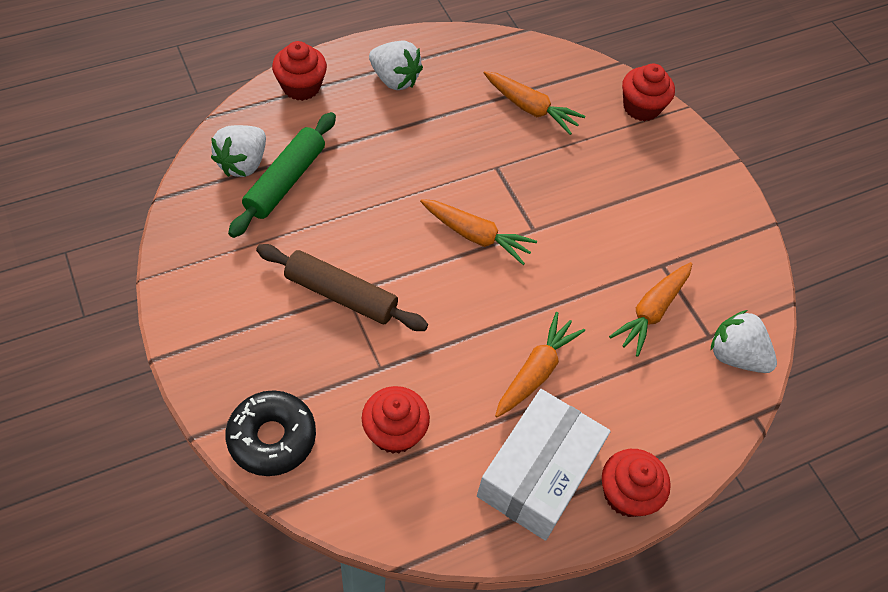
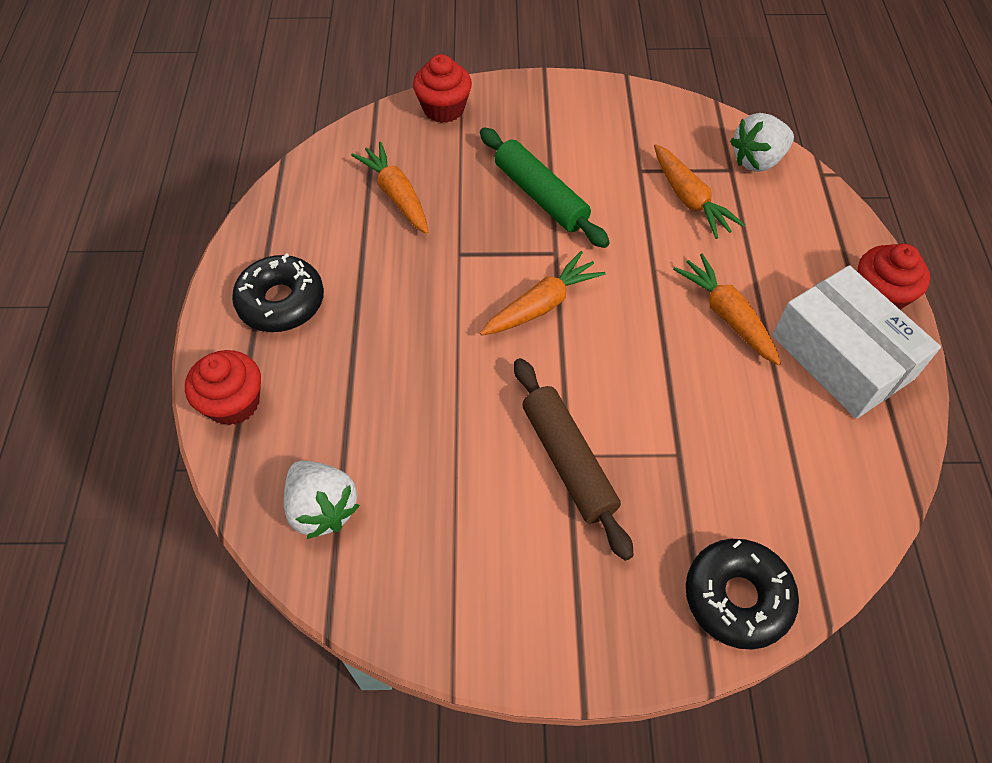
camera: 60 degrees left, 0 degrees up
green rolling pin [228,112,336,238] -> green rolling pin moved to [480,128,610,248]
brown rolling pin [256,244,428,331] -> brown rolling pin turned 75 degrees counterclockwise [514,358,634,561]
red cupcake [362,386,430,454] -> none
white strawberry [369,41,423,90] -> black donut [232,253,324,332]
orange carrot [484,71,585,135] -> orange carrot turned 90 degrees counterclockwise [351,142,428,234]

